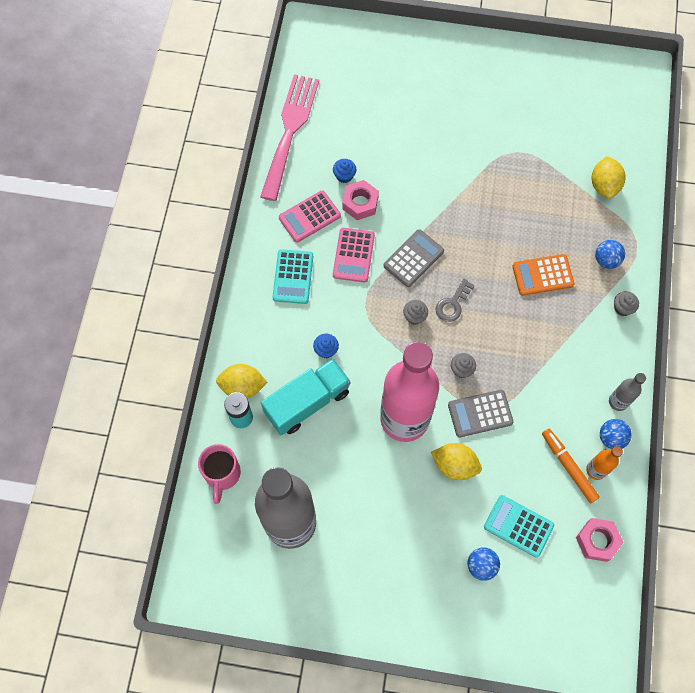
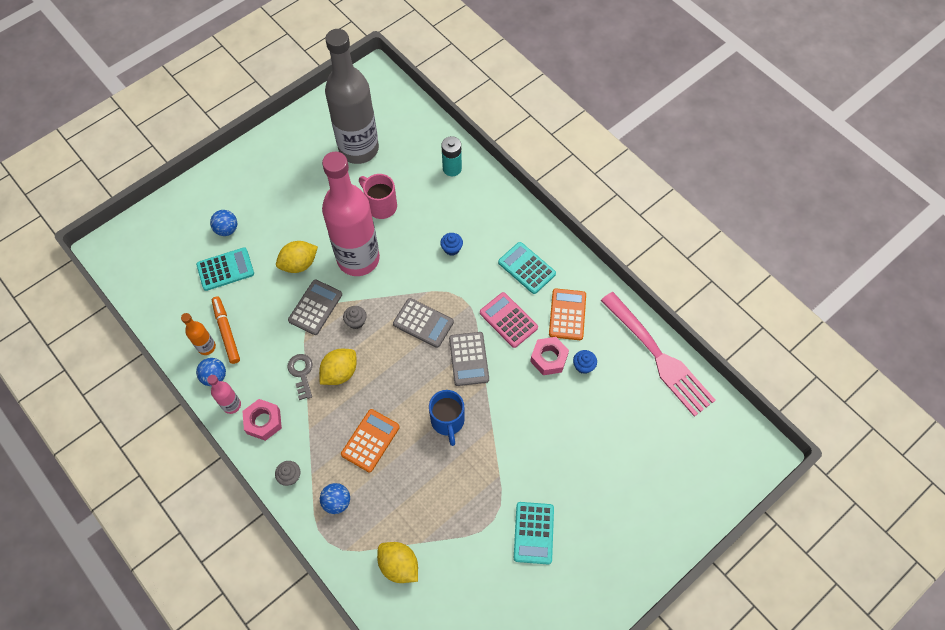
camera: 130 degrees right, 5 degrees down
pink mug [198,444,241,504] -> pink mug moved to [359,174,397,219]
yellow lemon [216,364,268,398] -> yellow lemon moved to [319,349,357,385]
turquoise truck [261,359,351,435] -> none
pink calculator [279,190,341,243] -> orange calculator [549,288,586,340]
grey cupcake [403,300,428,325] -> grey calculator [393,298,454,348]
grey key [436,279,475,322] -> grey key moved to [287,354,313,400]
orange marker [542,429,600,503] -> orange marker turned 120 degrees counterclockwise [212,296,240,364]
pink nut [576,518,624,562] -> pink nut moved to [242,399,282,441]
grey bottle [609,373,646,411] -> pink bottle [207,375,241,414]
none -> blue mug [429,390,465,446]
none -> turquoise calculator [514,502,554,564]

